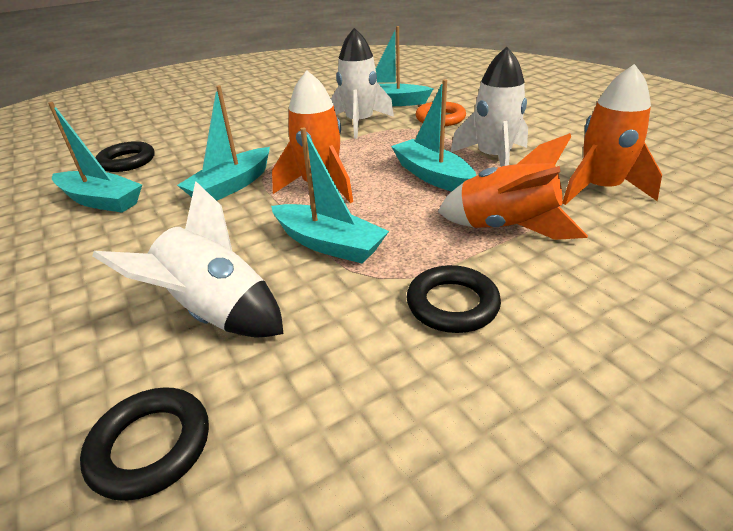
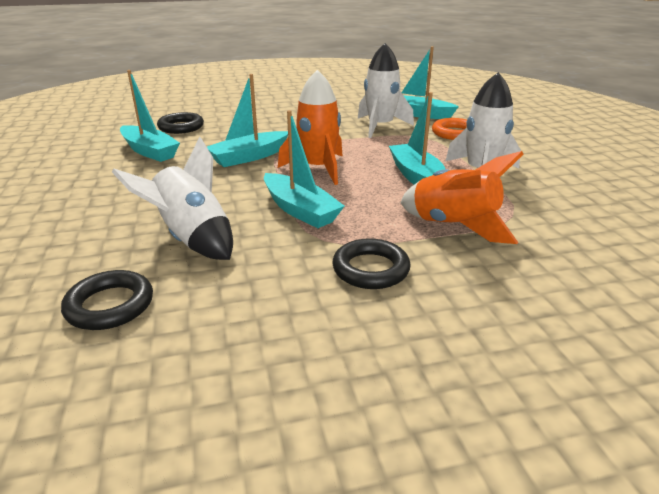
camera: 15 degrees right, 5 degrees down
orange rocket [562,64,662,205] -> none

